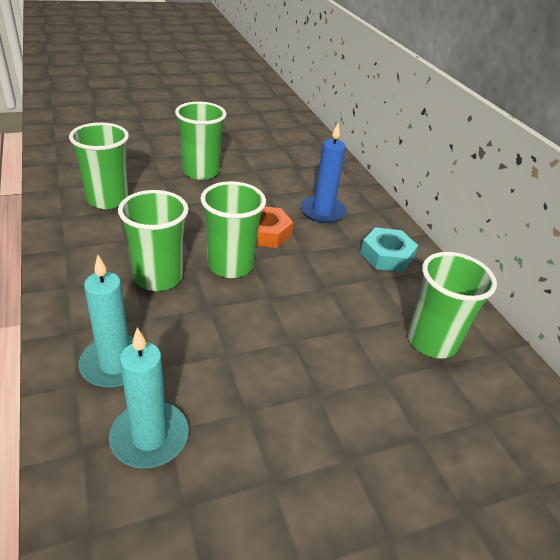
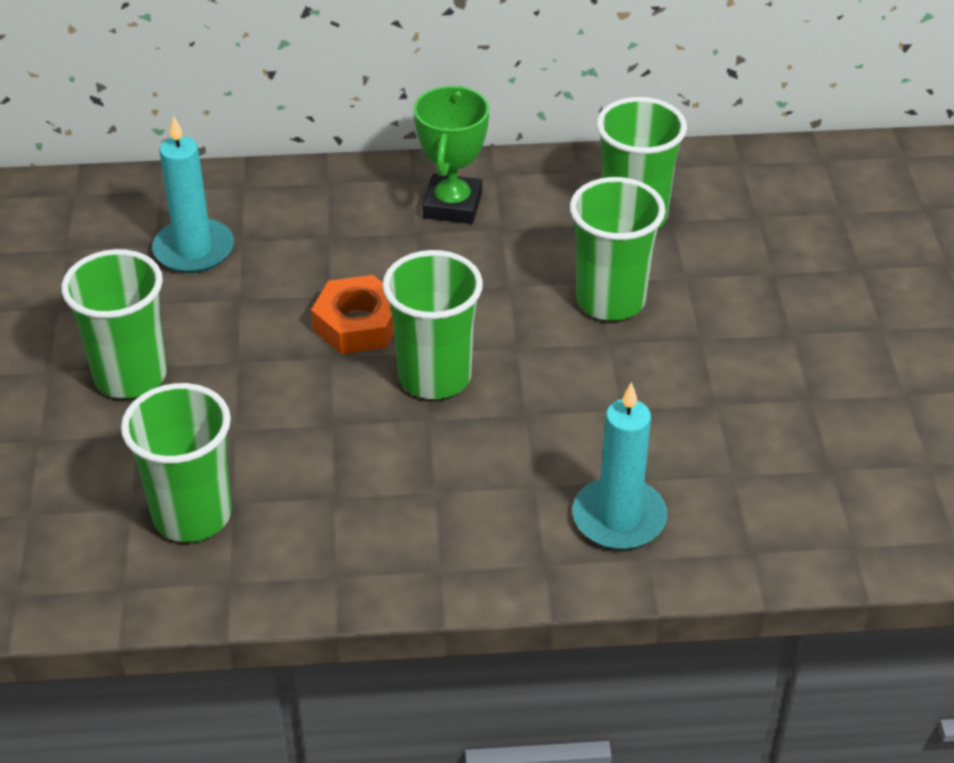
camera: 70 degrees left, 5 degrees up
turquoise candle [109,328,189,468] -> turquoise candle moved to [152,116,234,273]
green cup [118,190,189,291] -> green cup moved to [570,177,665,321]
blue candle [300,123,347,223] -> none
turquoise nut [360,227,418,272] -> green trophy [414,86,489,224]

